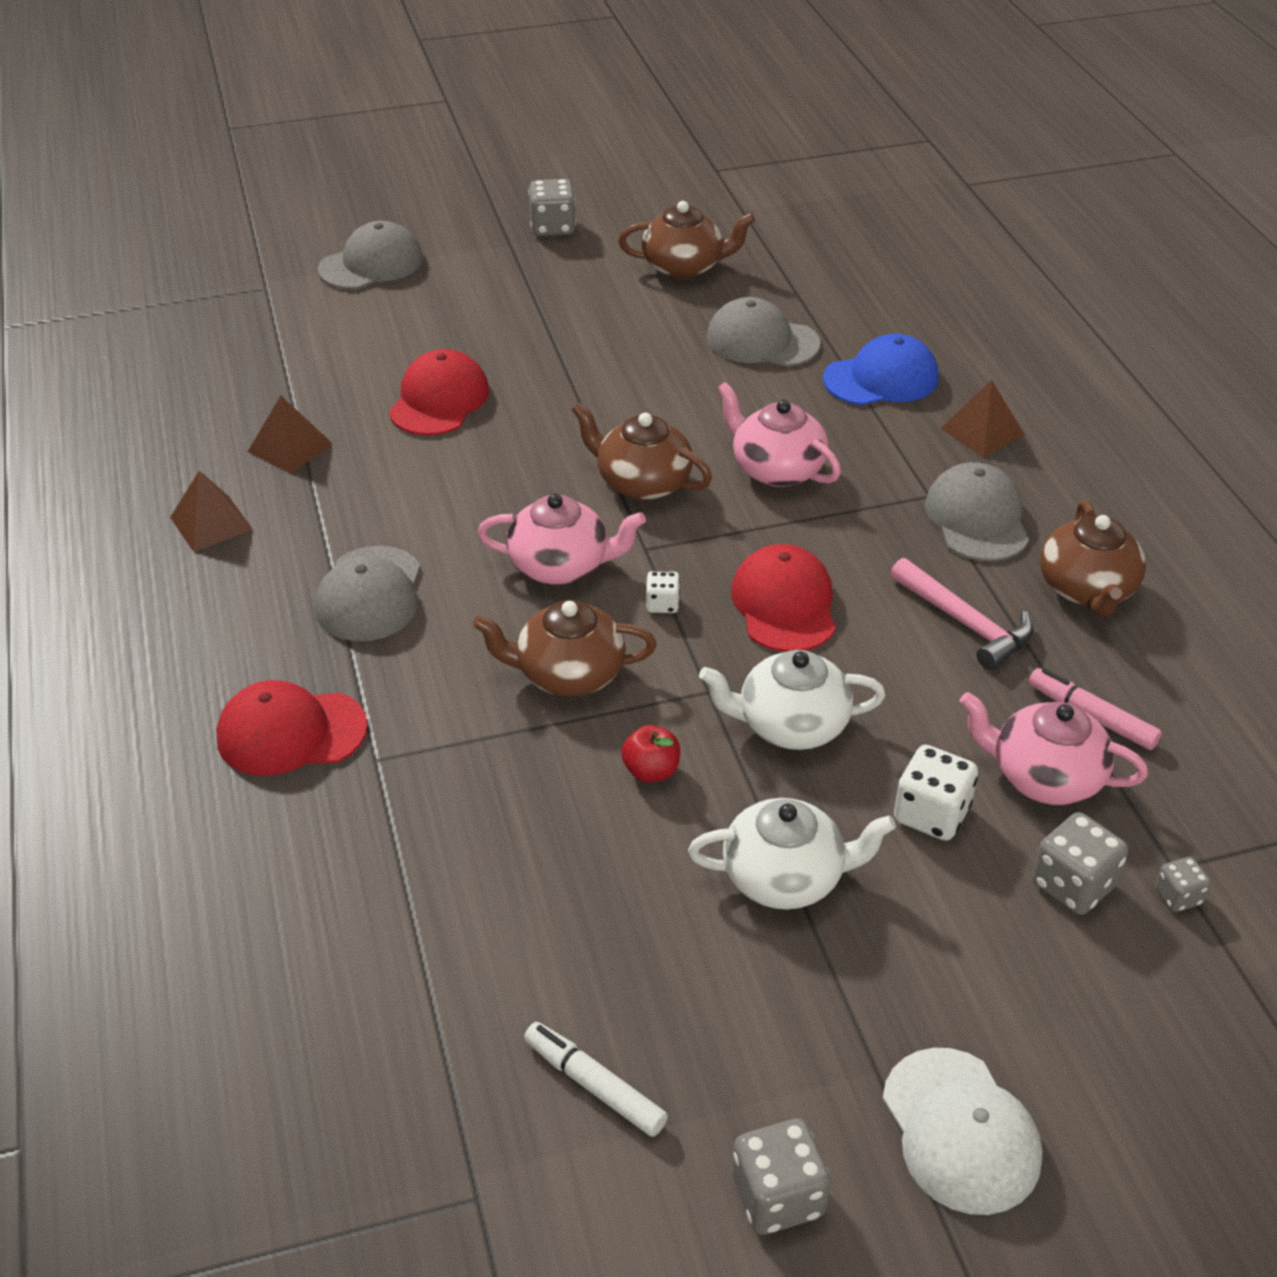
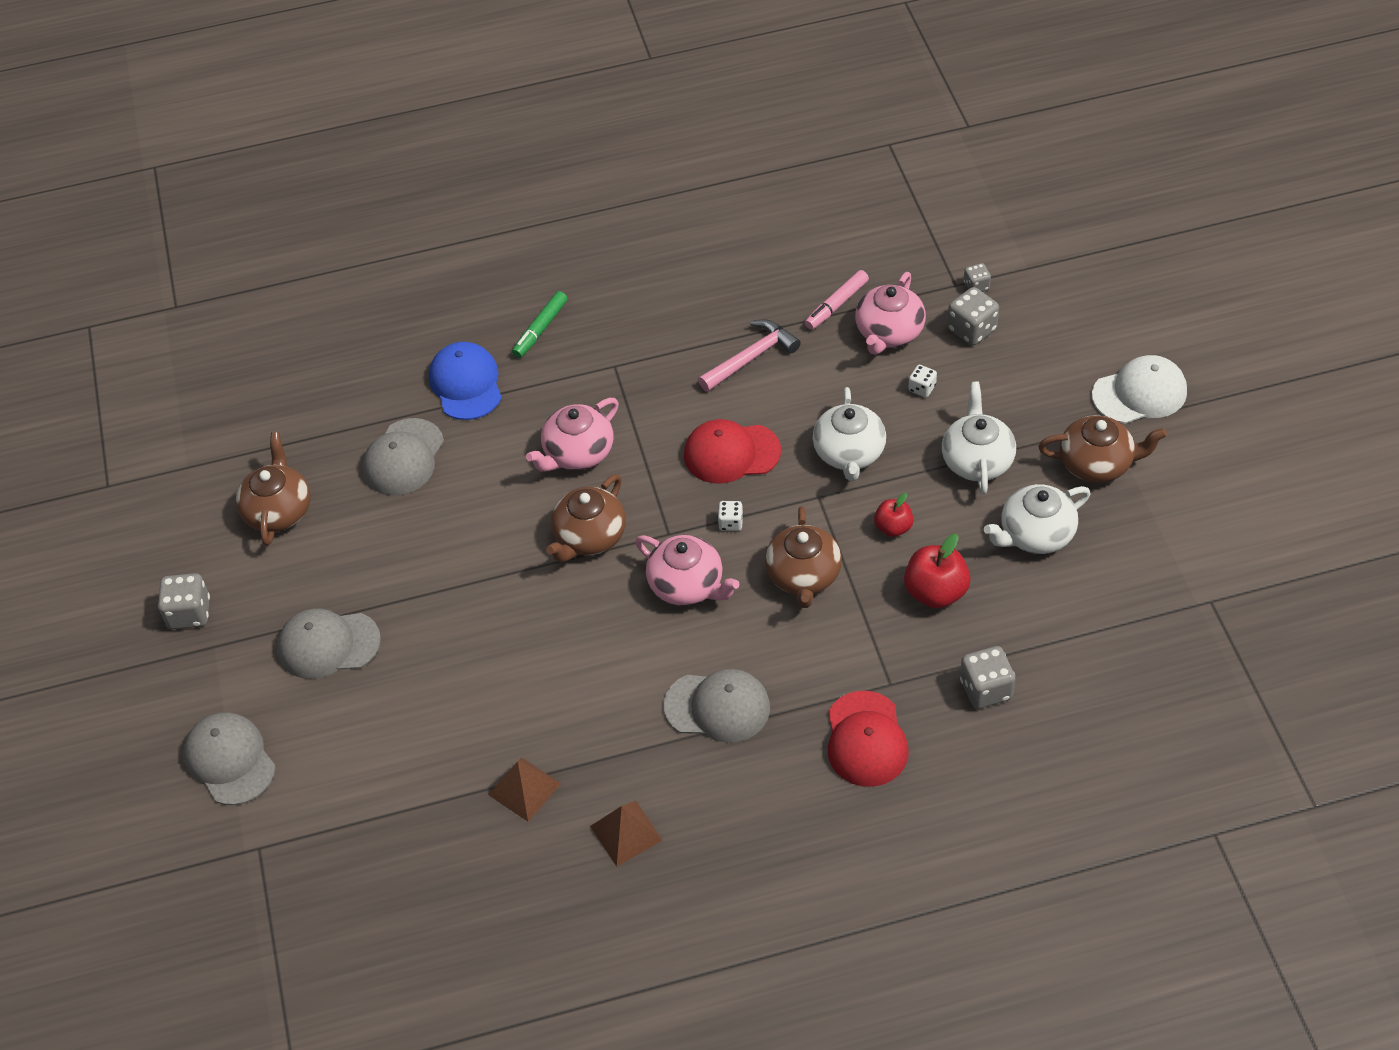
camera: 85 degrees left, 10 degrees up
red cap [389,349,489,436] -> none
pink teapot [477,494,646,585] -> pink teapot turned 120 degrees clockwise [635,535,739,606]
white marker [524,1022,668,1137] -> none
grey dice [732,1119,831,1235] -> grey dice moved to [960,646,1015,709]
white dice [894,745,978,841] -> white dice [908,365,937,397], size x0.57
grey cap [925,462,1029,561] -> grey cap moved to [277,609,381,679]
brown pyramid [941,380,1025,457] -> green marker [512,291,568,358]
brown teapot [1040,500,1146,617] -> brown teapot moved to [1039,415,1167,483]
none -> red apple [904,534,971,609]
none -> white teapot [984,484,1090,554]

